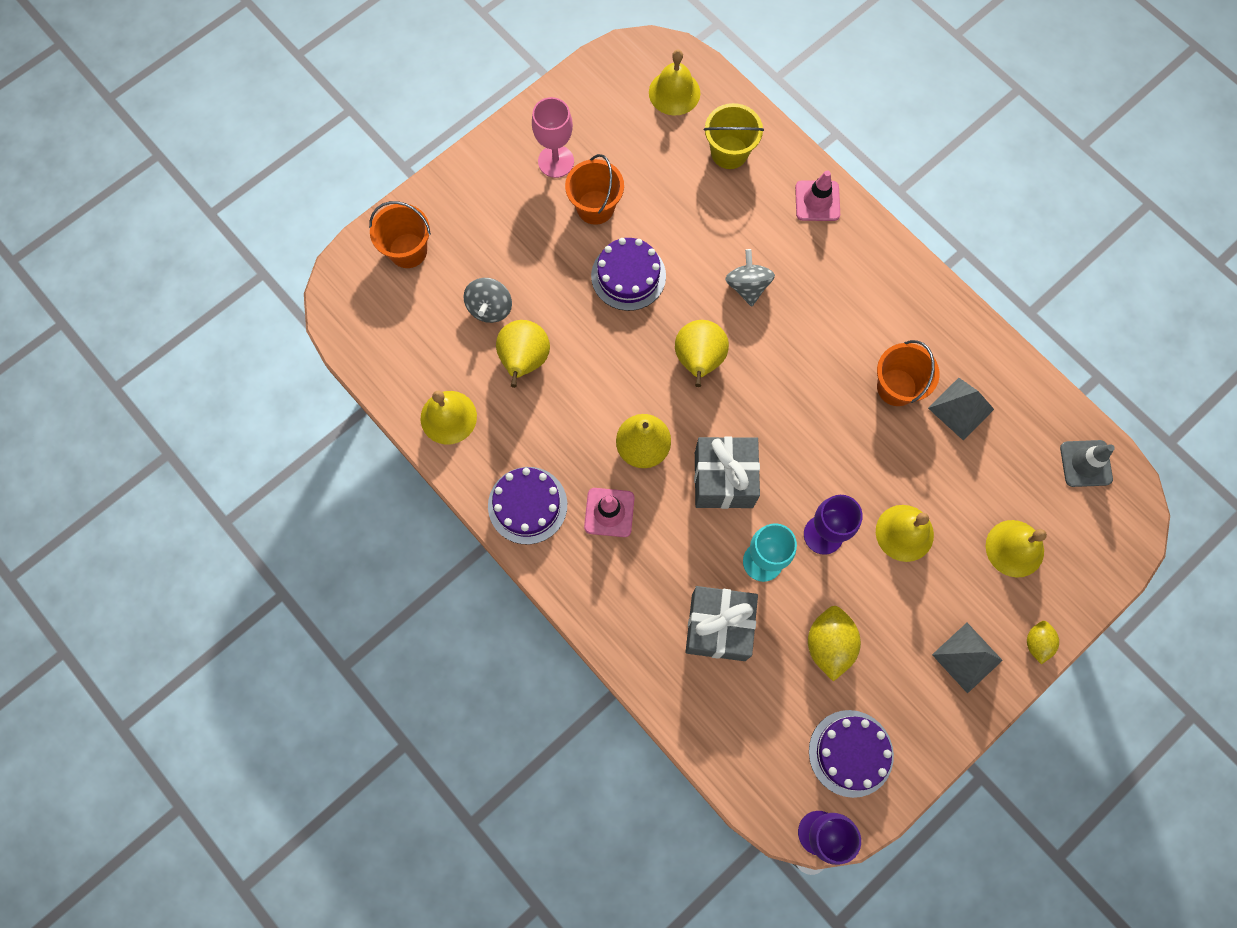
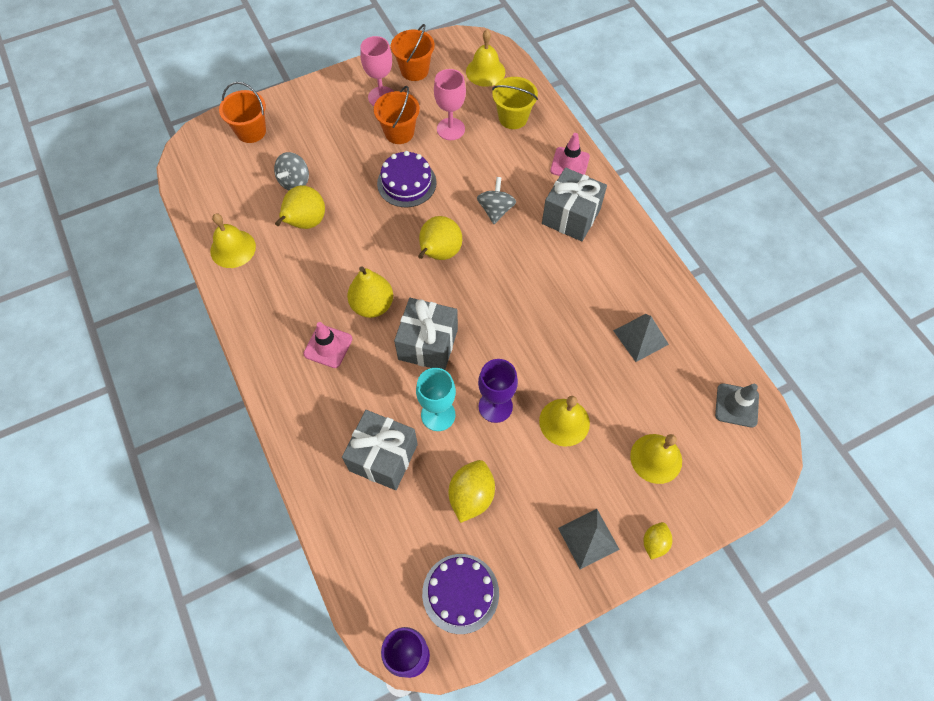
camera: 15 degrees right, 10 degrees down
purple cake [488,467,567,544] -> none
orange bucket [877,340,940,406] -> orange bucket moved to [391,24,435,81]
none -> pink goblet [434,69,466,140]
none -> grey gift [542,167,607,241]

